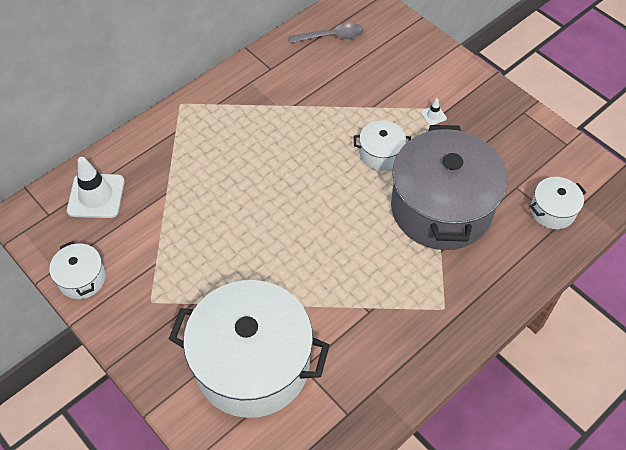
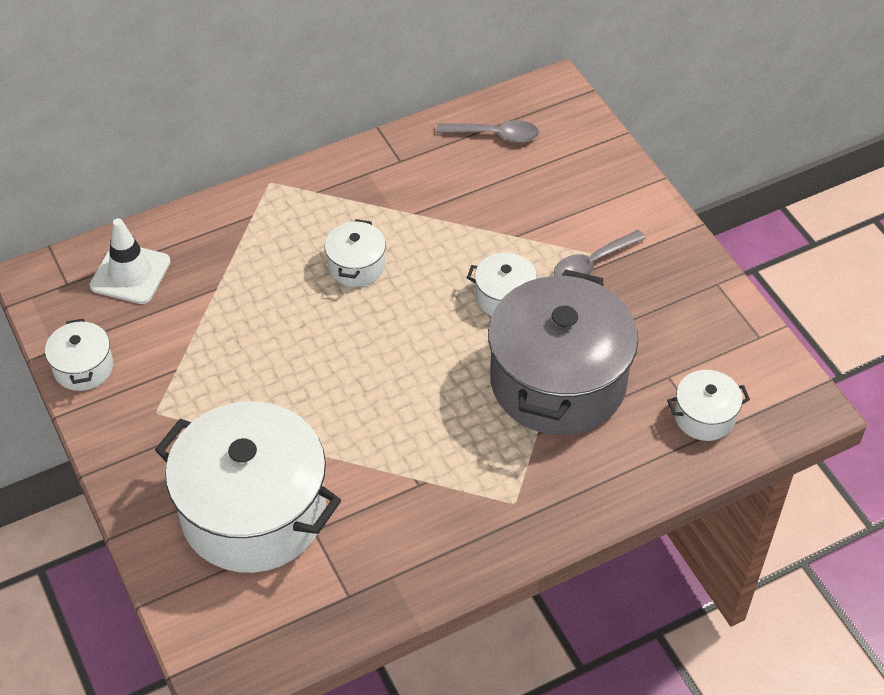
camera: 15 degrees right, 5 degrees down
white traffic cone [421,98,447,125] -> grey spoon [554,230,646,276]
none -> white pot [325,219,386,287]

